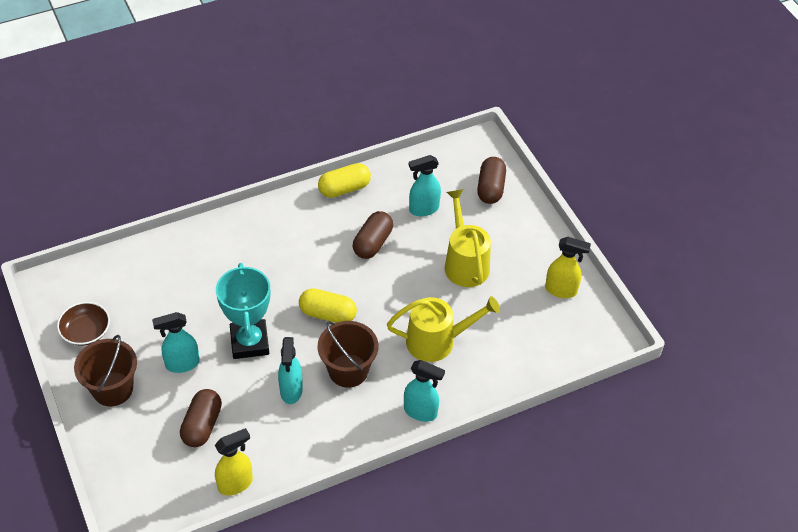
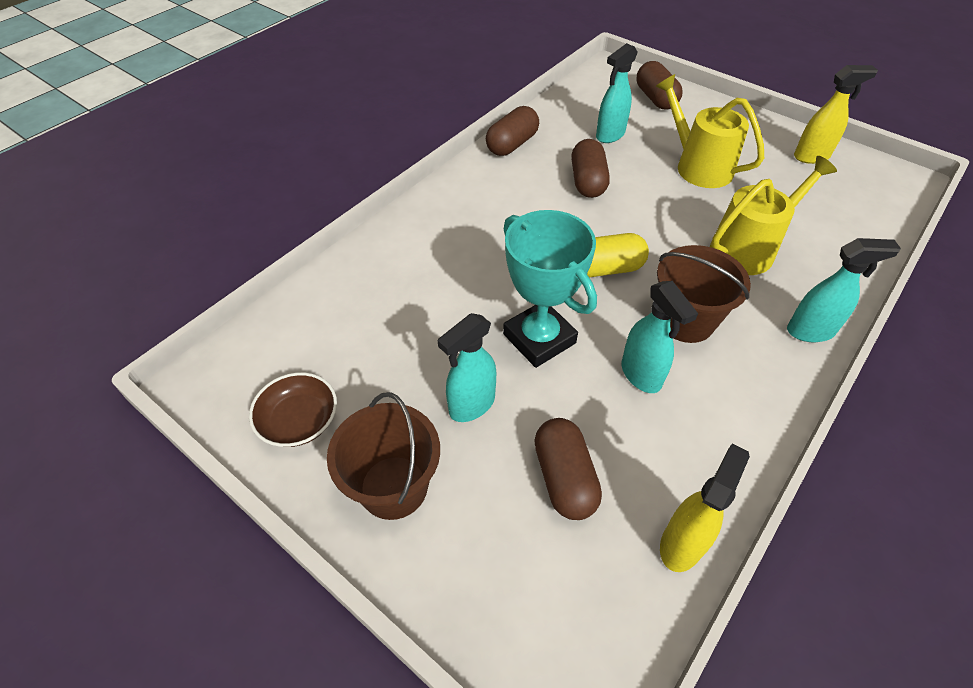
camera: 25 degrees left, 0 degrees up
yellow capsule [318,163,371,198] -> brown capsule [486,106,539,156]

